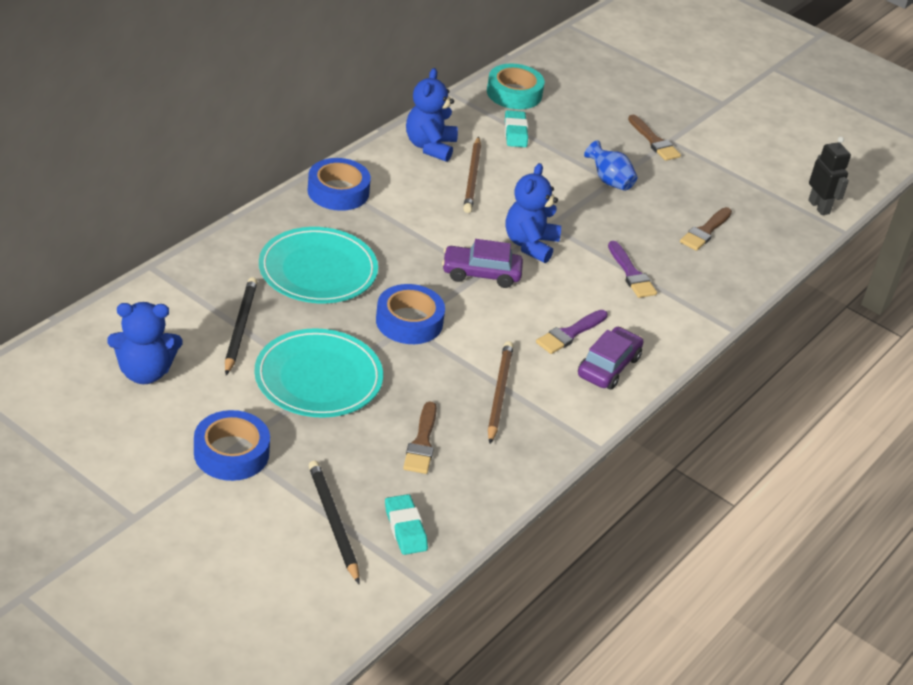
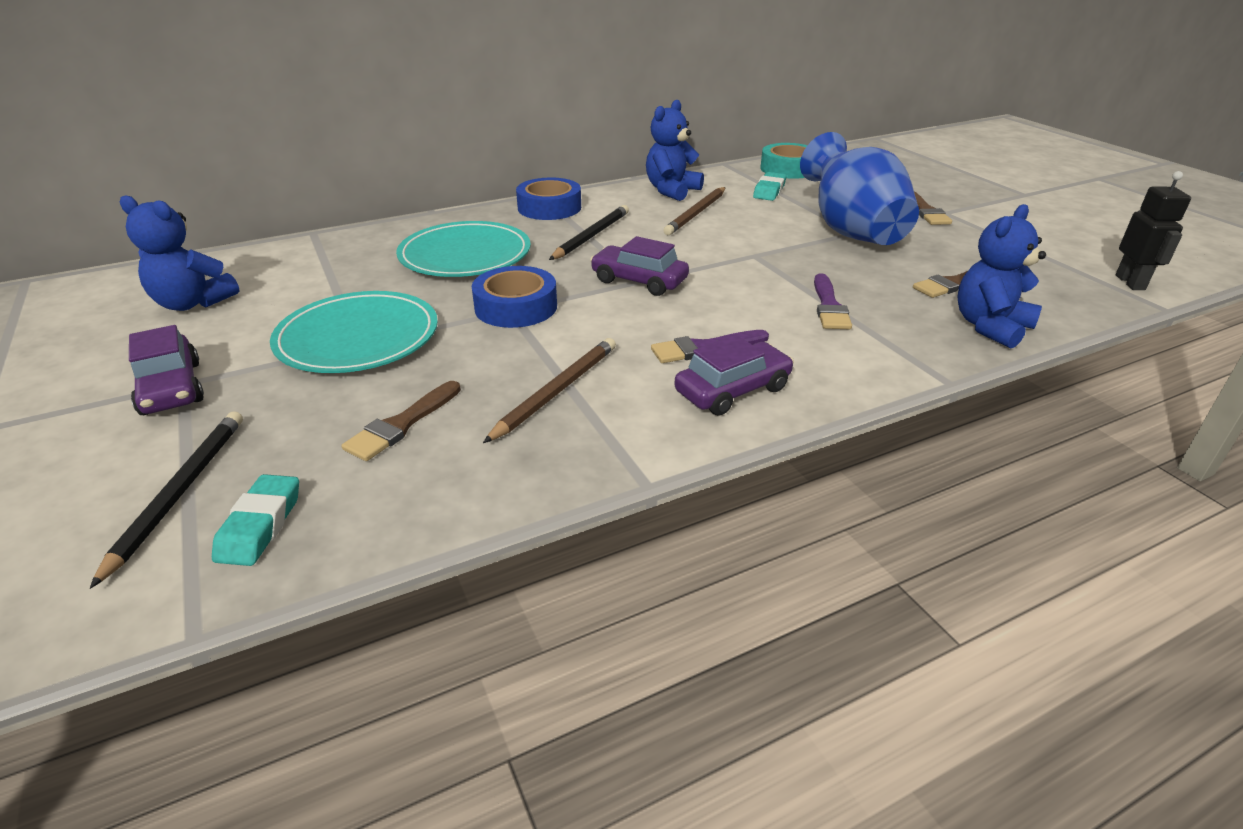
camera: 30 degrees right, 5 degrees down
blue tape [194,410,270,481] -> purple car [129,325,204,415]
black pencil [225,277,257,375] -> black pencil moved to [549,205,629,260]
blue teddy bear [506,163,561,263] -> blue teddy bear moved to [958,204,1046,349]
blue vase [584,140,638,191] -> blue vase [800,132,919,245], size x2.13

